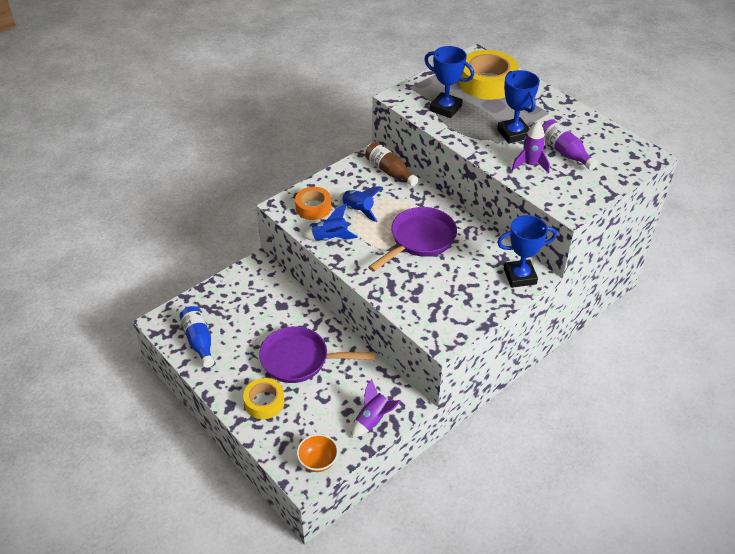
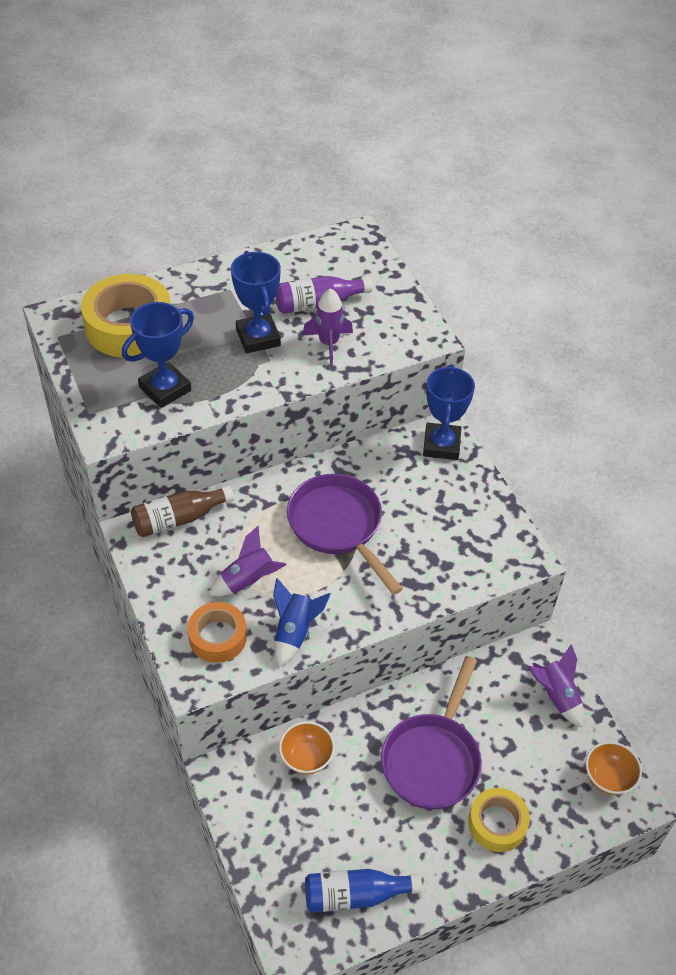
camera: 75 degrees left, 5 degrees up
blue rocket [340,186,382,222] -> purple rocket [209,525,287,596]
blue trophy [497,70,540,144] -> blue trophy turned 75 degrees clockwise [231,251,281,353]
none -> orange bowl [279,721,335,774]

